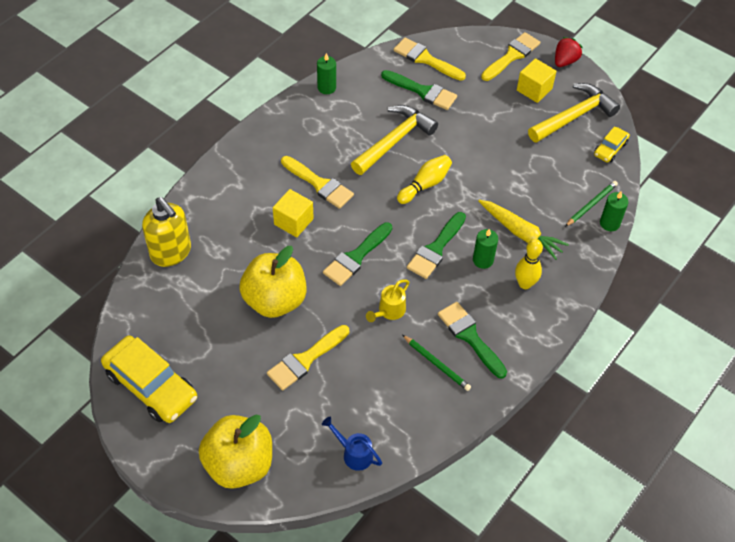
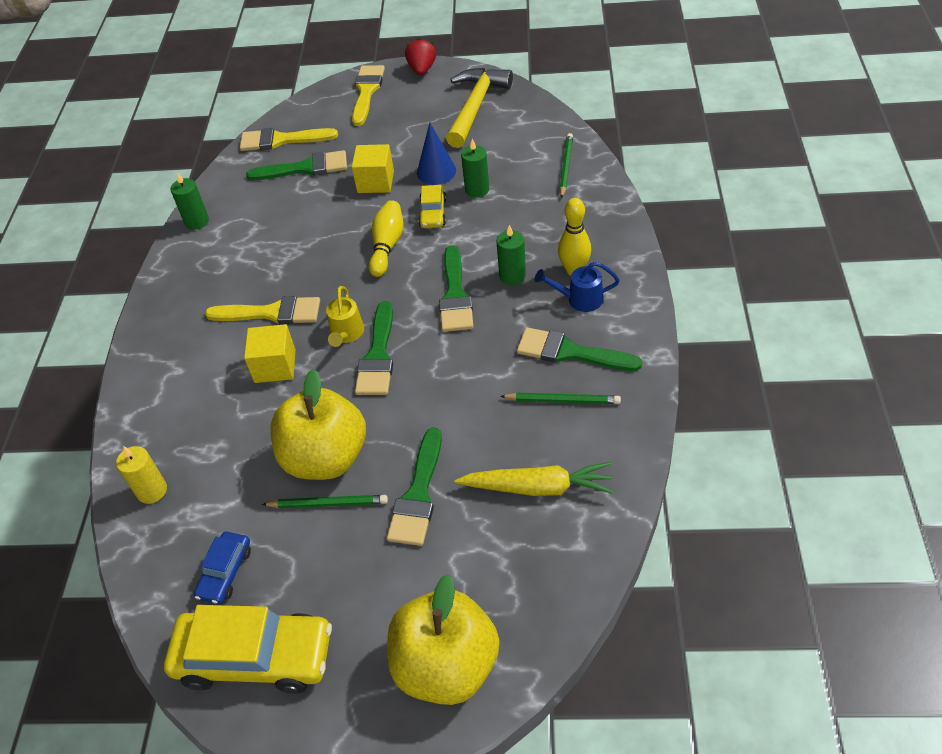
camera: 30 degrees left, 5 degrees down
yellow soap dispenser [142,197,191,267] -> yellow candle [116,446,167,504]
yellow brush [267,325,349,391] -> green brush [387,427,442,546]
blue watering can [322,417,382,471] -> blue watering can moved to [535,262,620,312]
yellow hammer [351,105,438,175] -> none
yellow watering can [366,279,410,322] -> yellow watering can moved to [326,286,364,347]
yellow carrot [478,200,569,260] -> yellow carrot moved to [454,462,614,496]
yellow cube [517,58,556,103] -> yellow cube moved to [352,144,394,193]
yellow car [594,127,630,163] -> yellow car moved to [418,185,447,228]
green candle [600,191,629,231] -> green candle moved to [461,139,489,198]
none -> blue car [194,532,251,604]
none -> green pencil [262,495,388,508]
none -> blue cone [417,122,456,185]

